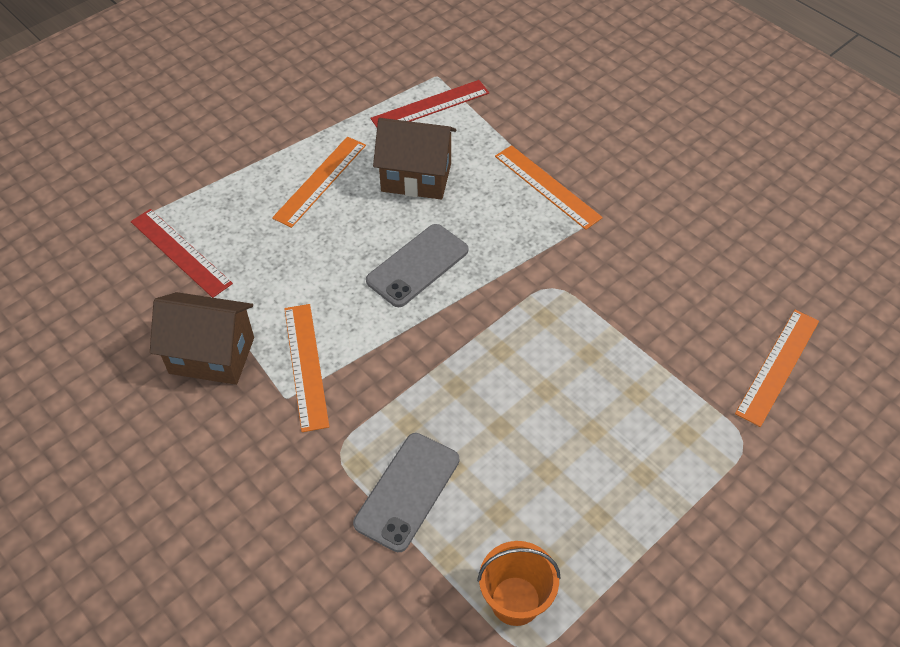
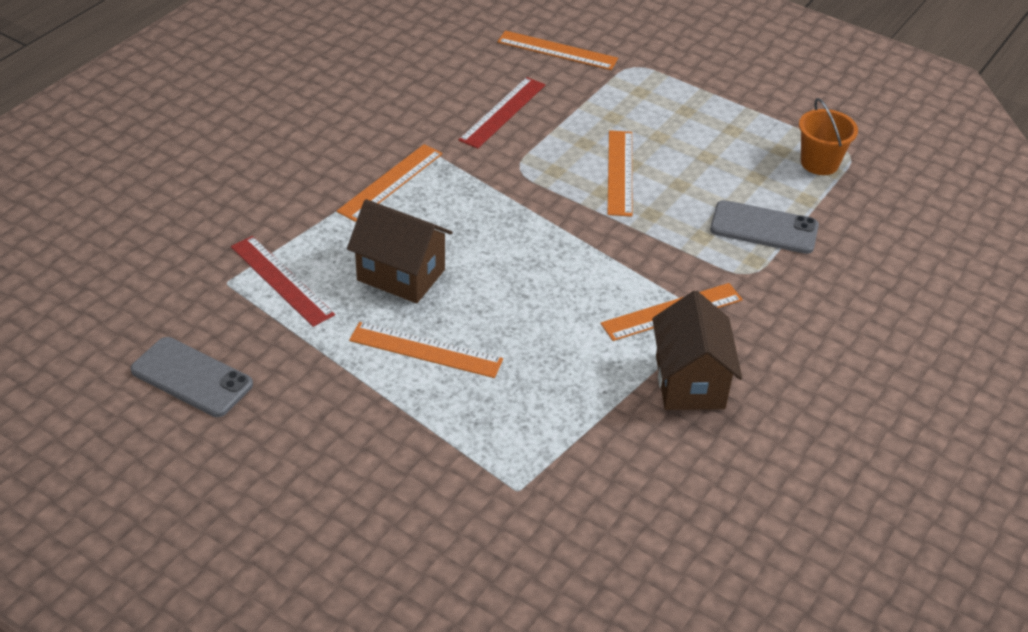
camera: 105 degrees left, 10 degrees down
red ruler [131,209,233,298] -> red ruler moved to [458,77,545,149]
grey phone [366,224,468,307] -> grey phone moved to [130,337,253,417]
brown house [373,118,456,200] -> brown house turned 60 degrees counterclockwise [347,199,453,303]
none -> orange ruler [608,130,632,217]

